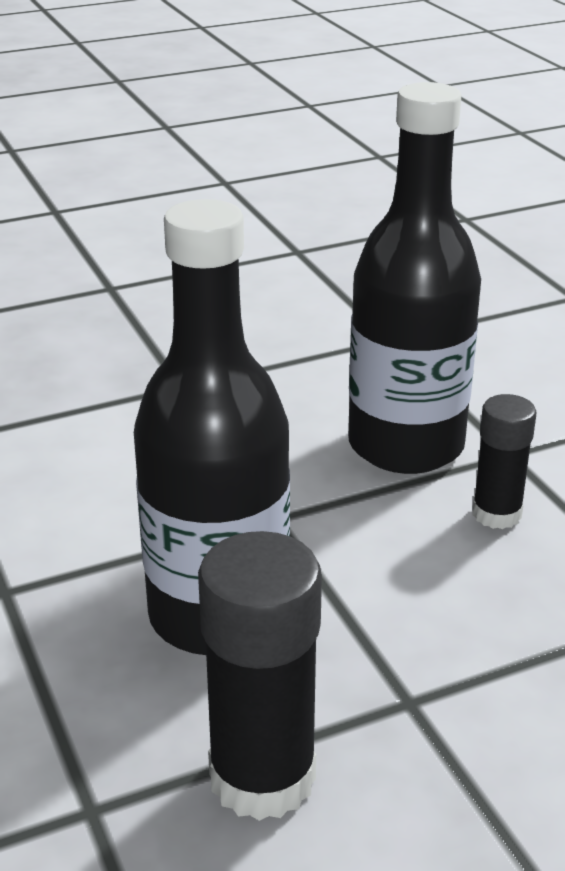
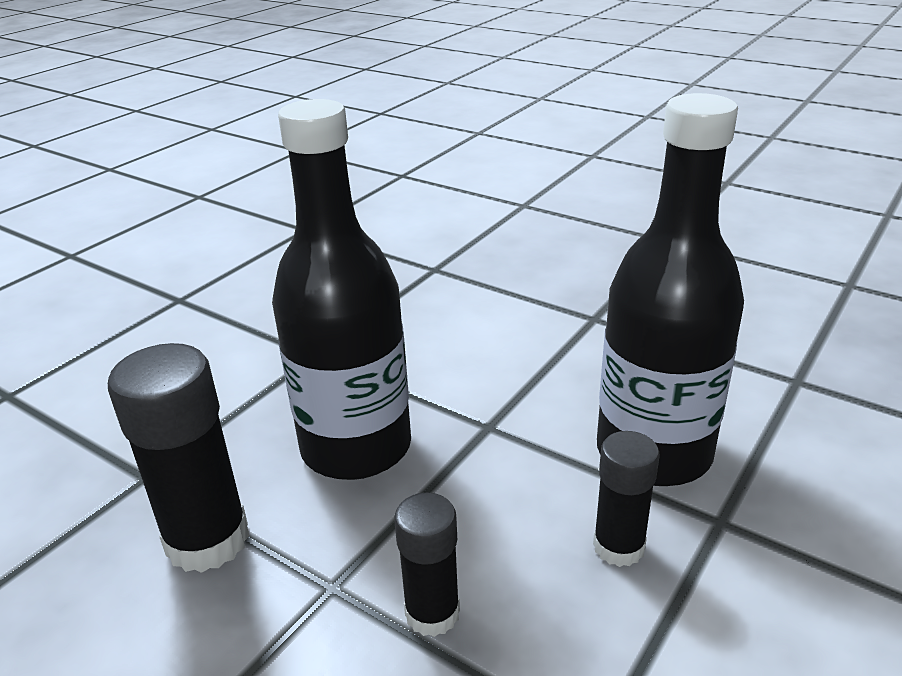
camera: 60 degrees right, 0 degrees up
none -> black glue stick [394,492,460,637]

